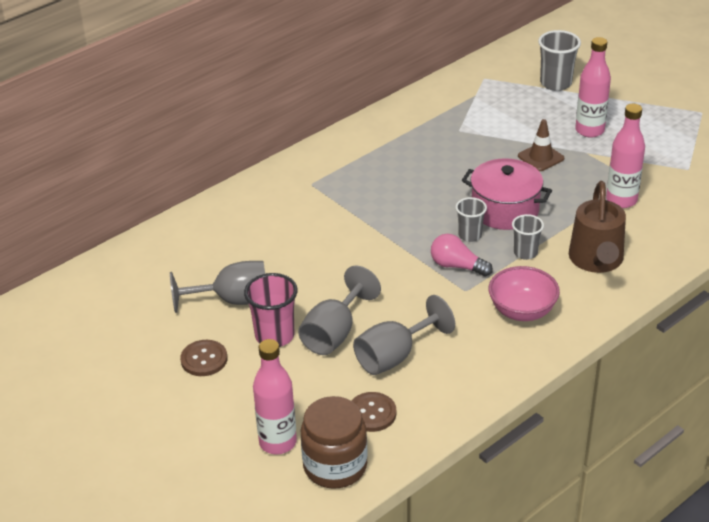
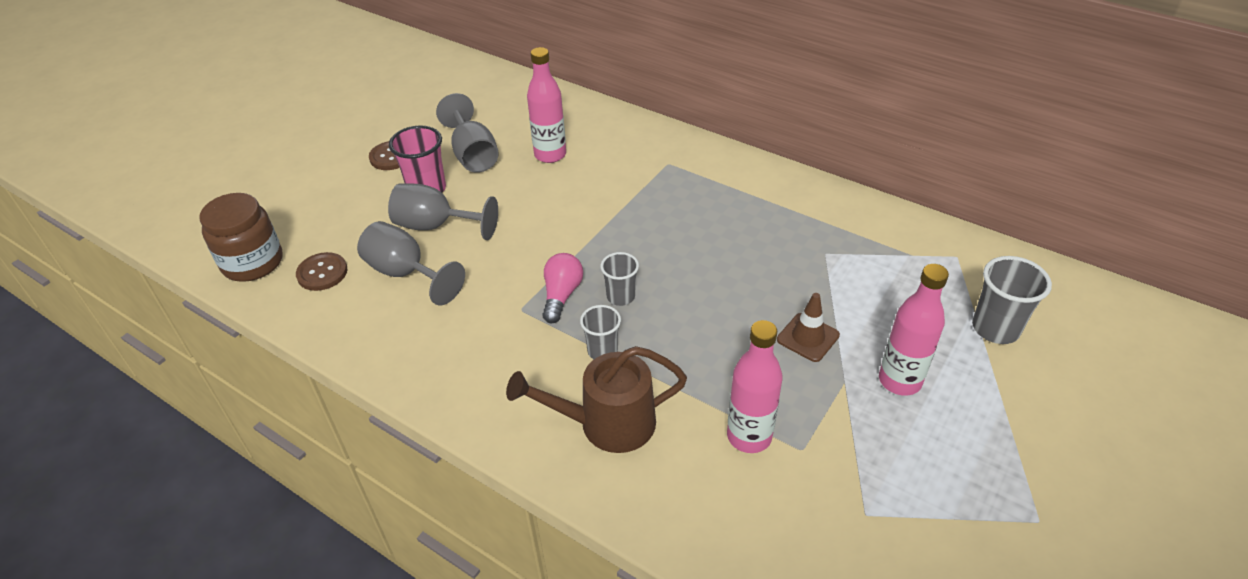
camera: 75 degrees right, 5 degrees up
pink bottle [253,339,297,454] -> pink bottle moved to [527,47,566,163]
pink pot [462,158,552,230] -> none
pink bowl [489,266,560,321] -> none

